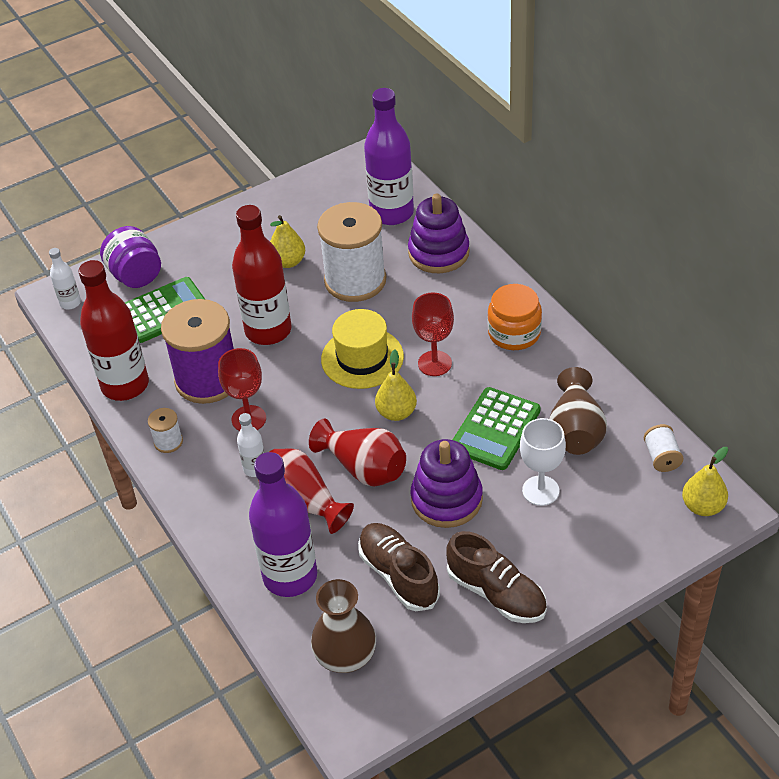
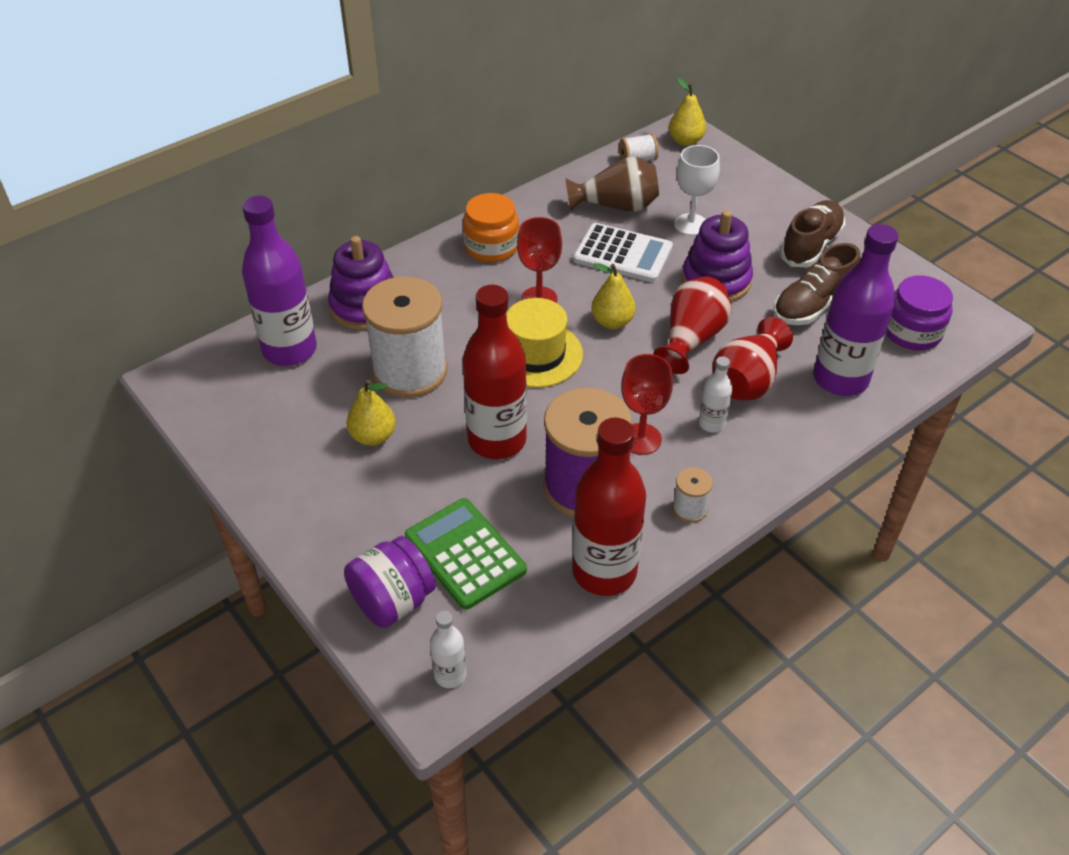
camera: 100 degrees left, 0 degrees up
brown vase [311,579,376,673] -> purple jar [886,275,953,350]
green calculator [453,387,540,470] -> white calculator [573,223,673,282]

